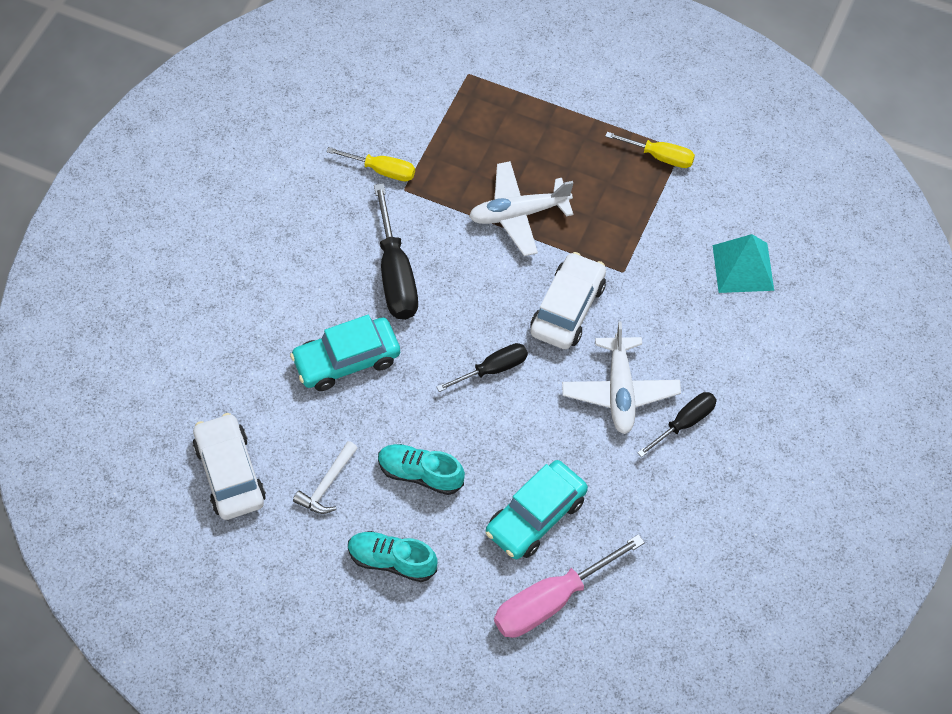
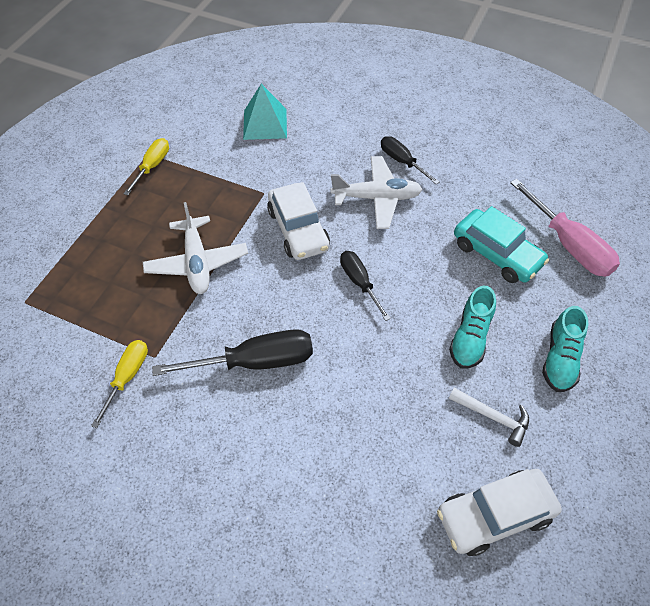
camera: 90 degrees left, 5 degrees down
turquoise car [290,315,400,391] -> none
white car [530,252,606,349] -> white car turned 135 degrees counterclockwise [267,182,330,260]

